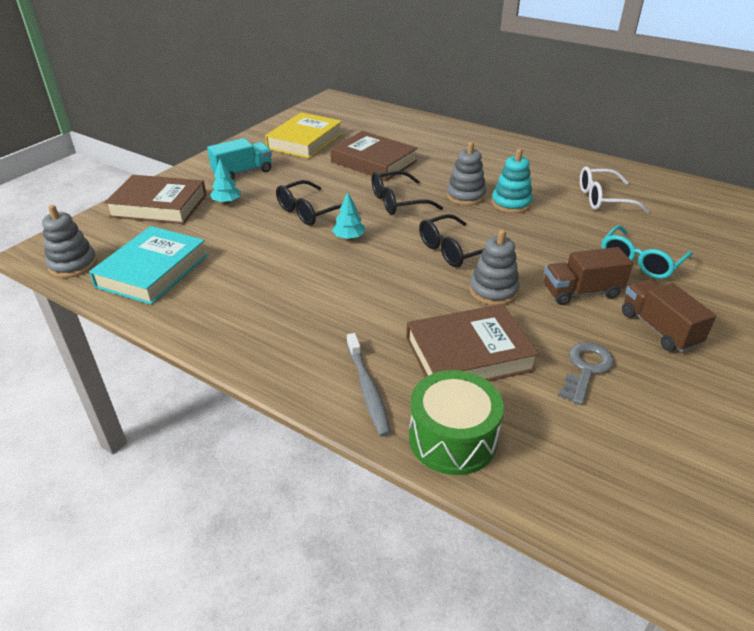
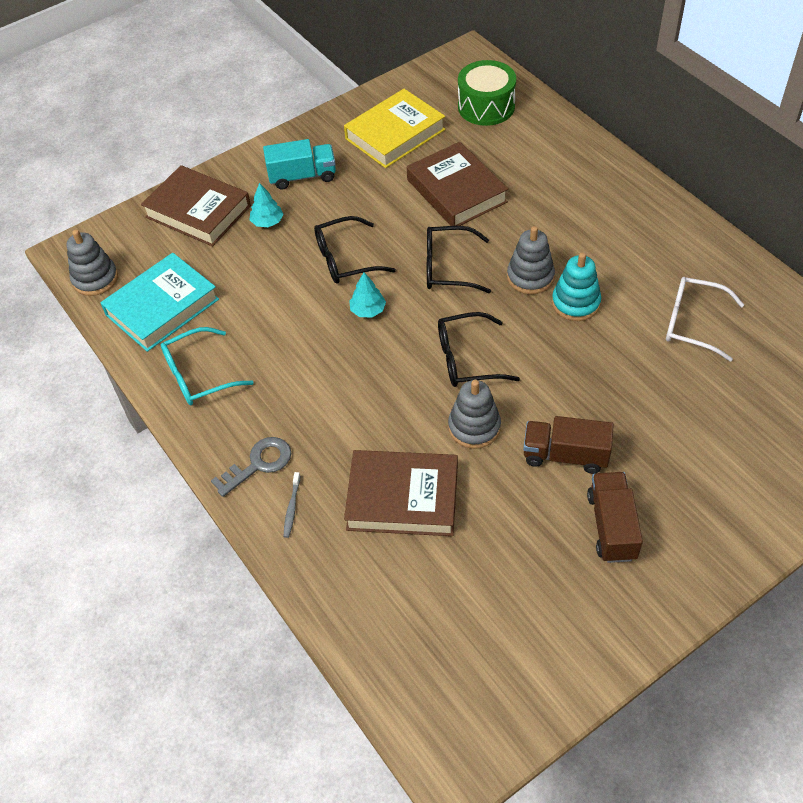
camera: 25 degrees right, 15 degrees up
grey toothbrush [347,333,391,437] -> grey toothbrush [283,472,300,538], size x0.57
green drum [409,370,504,475] -> green drum moved to [458,60,516,126]
grey key [558,342,614,405] -> grey key moved to [211,437,291,497]
turquoise glasses [601,225,693,279] -> turquoise glasses moved to [161,327,254,405]

